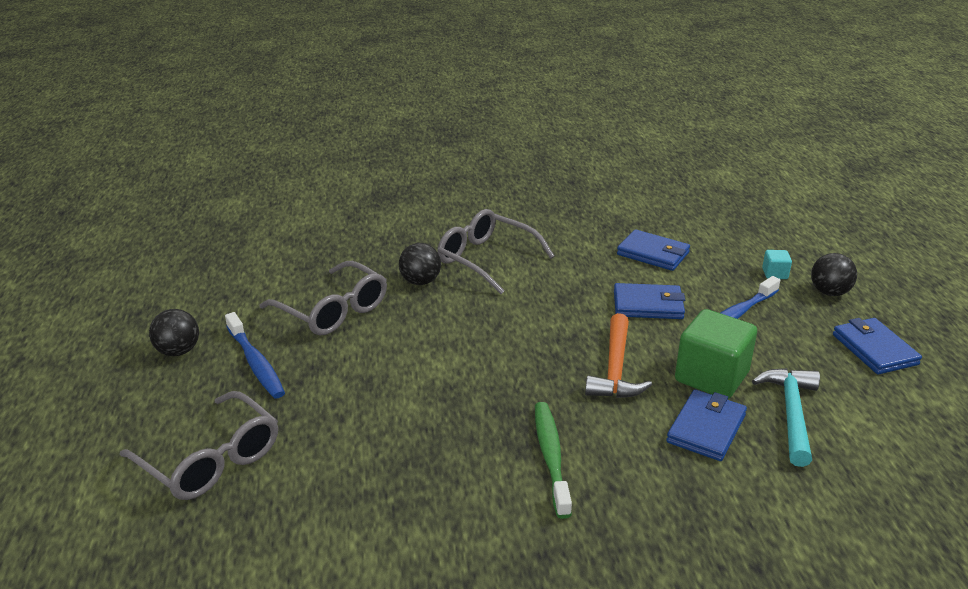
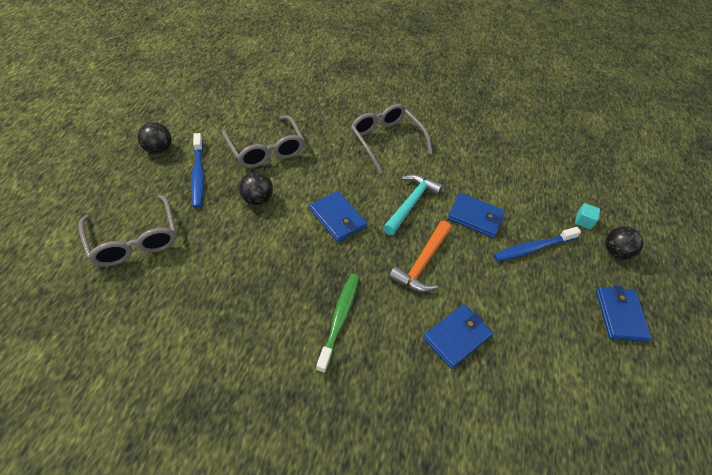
camera: 15 degrees right, 20 degrees up
black ball [399,243,441,285] -> black ball moved to [239,172,273,205]
blue wallet [617,229,690,271] -> blue wallet moved to [310,191,367,242]
green cube [675,309,757,399] -> none
turquoise hammer [752,368,820,467] -> turquoise hammer moved to [383,174,443,235]

